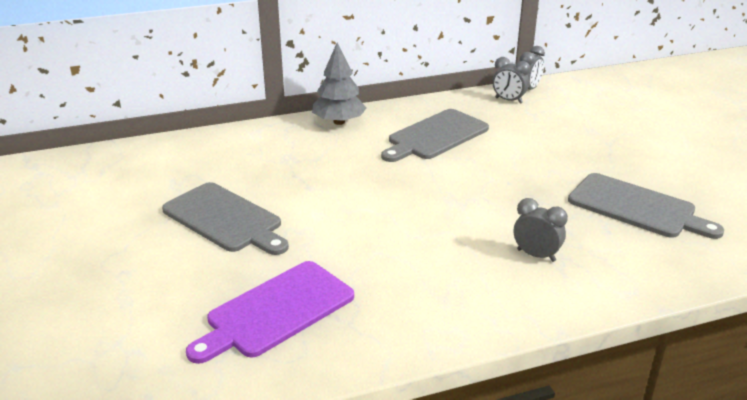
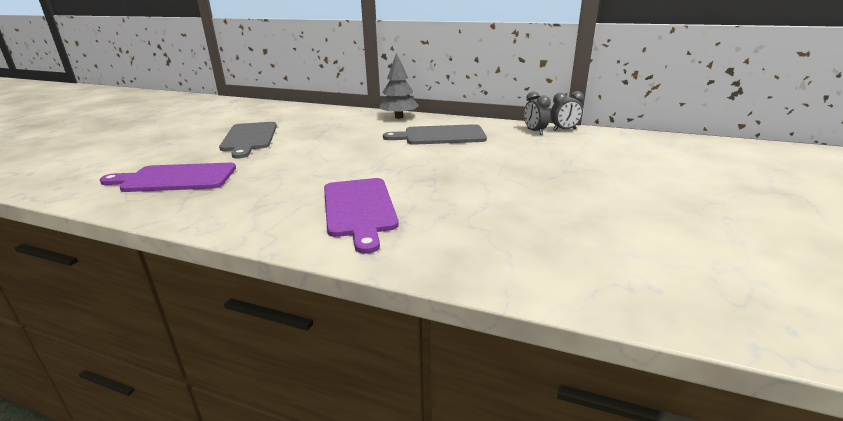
camera: 40 degrees right, 5 degrees down
grey clock [514,198,568,262] -> purple cutting board [324,178,399,254]
grey cutting board [568,173,724,239] -> none

